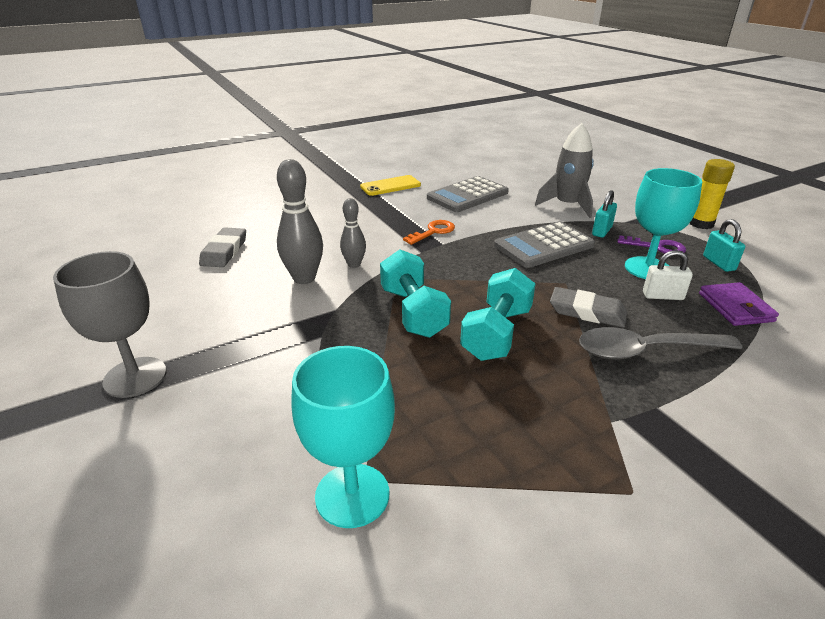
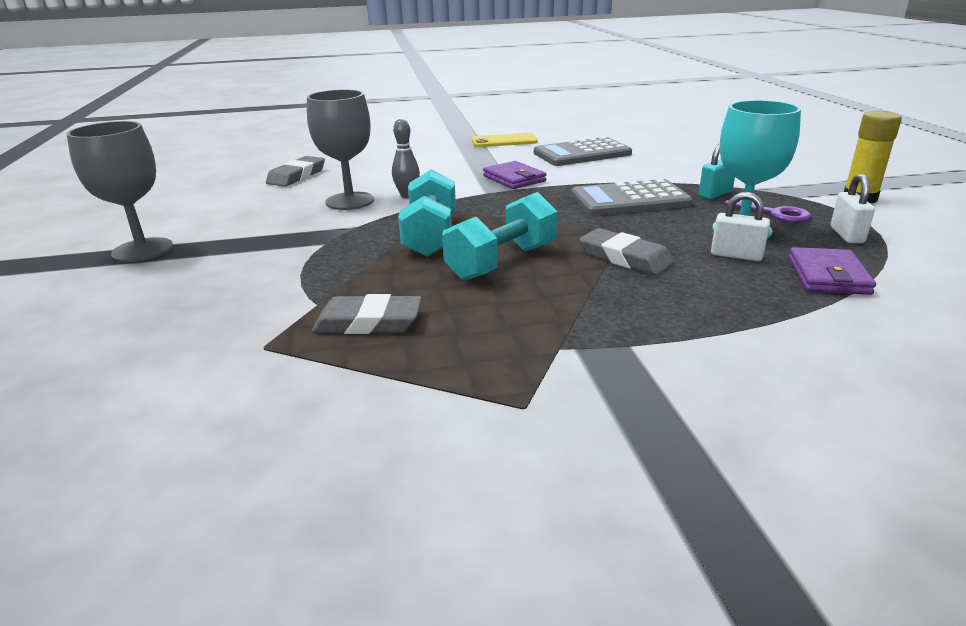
camera: 20 degrees right, 5 degrees down
grey bowling pin [277,159,323,284] -> grey goblet [307,89,374,210]
turquoise goblet [291,346,395,528] -> none
orange key [403,220,455,245] -> purple wallet [483,161,546,189]
grey rocket [535,123,594,218] -> none
grey spoon [579,327,742,359] -> none
turquoise padlock [703,219,745,272] -> white padlock [831,174,875,243]
none -> grey eraser [312,294,422,334]

